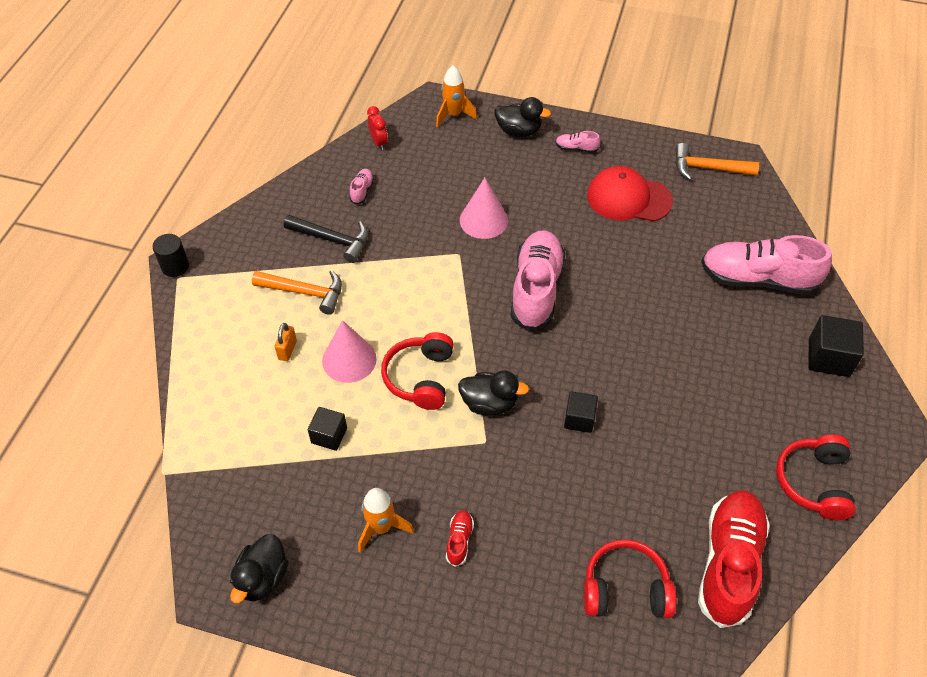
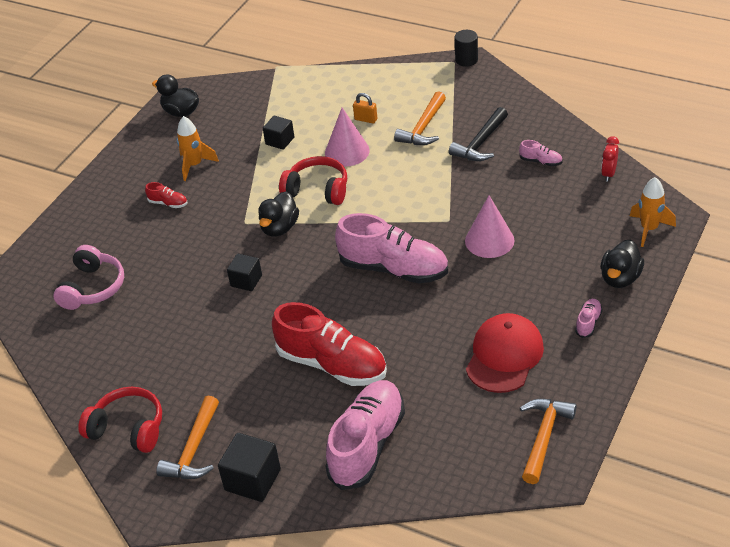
camera: 105 degrees right, 10 degrees down
red clock [367,106,388,150] -> red clock turned 120 degrees clockwise [601,136,619,182]
red headphones [584,539,676,618] -> pink headphones [53,245,124,310]
red shoe [698,490,770,628] -> red shoe moved to [272,302,387,386]
none -> orange hammer [156,396,219,479]

